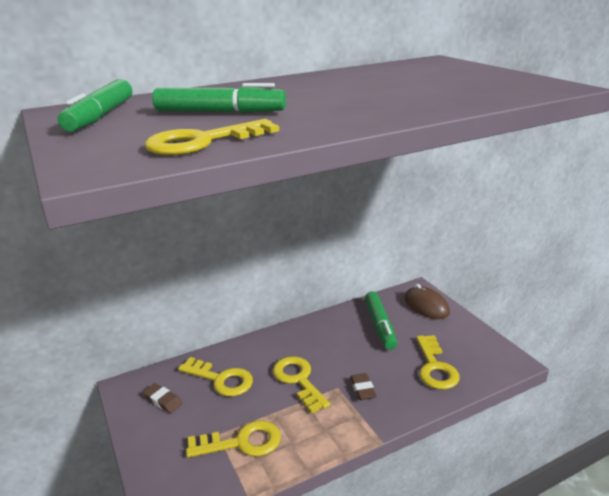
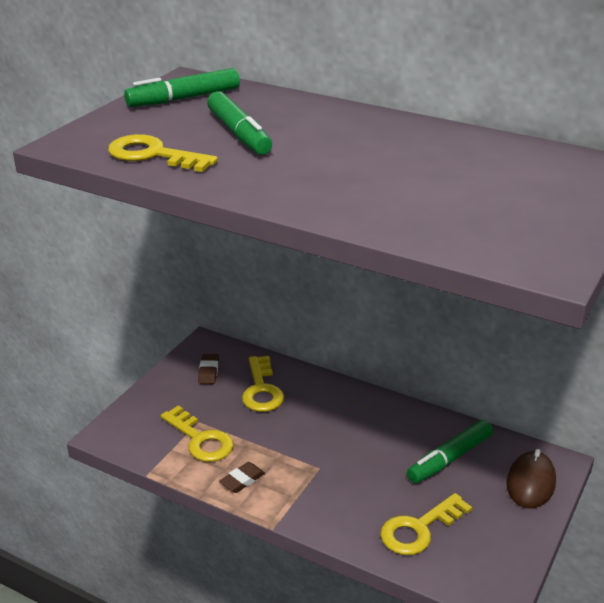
camera: 55 degrees right, 5 degrees up
yellow key [273,356,330,413] -> none
brown eraser [350,373,377,400] -> brown eraser moved to [219,462,265,493]

